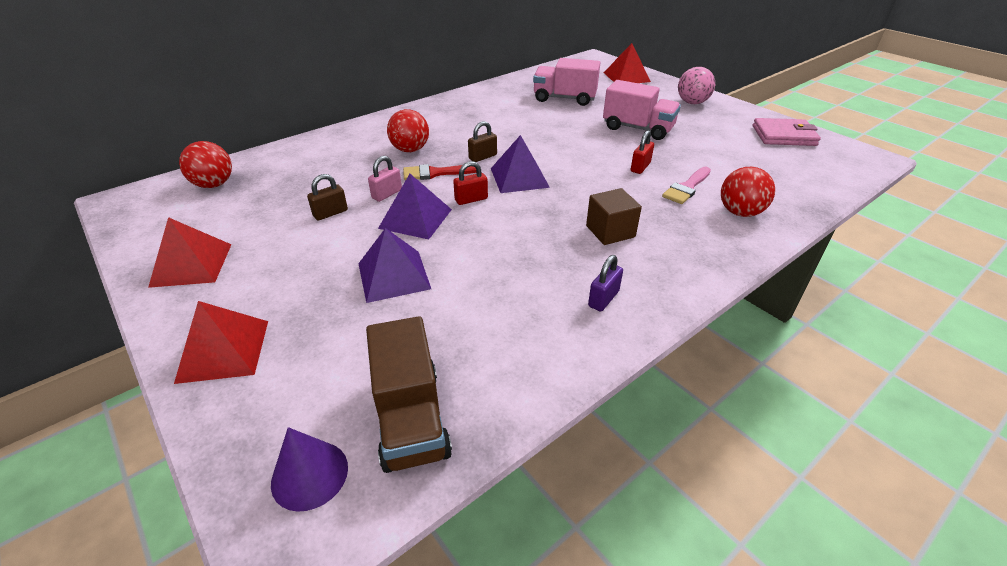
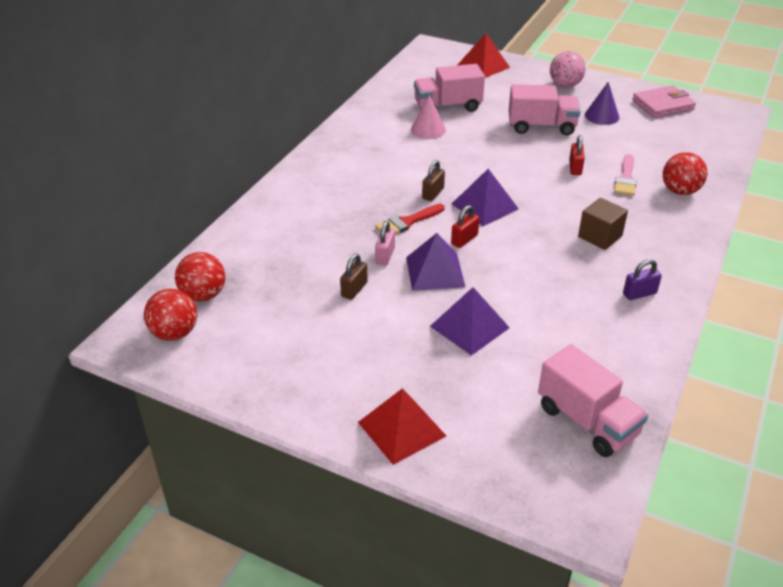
camera: 25 degrees left, 0 degrees up
red pyramid [148,217,232,288] -> none
purple cone [271,427,348,512] -> purple cone moved to [585,82,619,125]
brown truck [366,316,452,473] -> pink truck [538,344,648,457]
red ball [387,109,429,152] -> red ball moved to [144,289,197,341]
purple padlock [588,255,623,312] -> purple padlock turned 60 degrees clockwise [623,259,662,300]
none -> pink cone [411,95,446,139]

